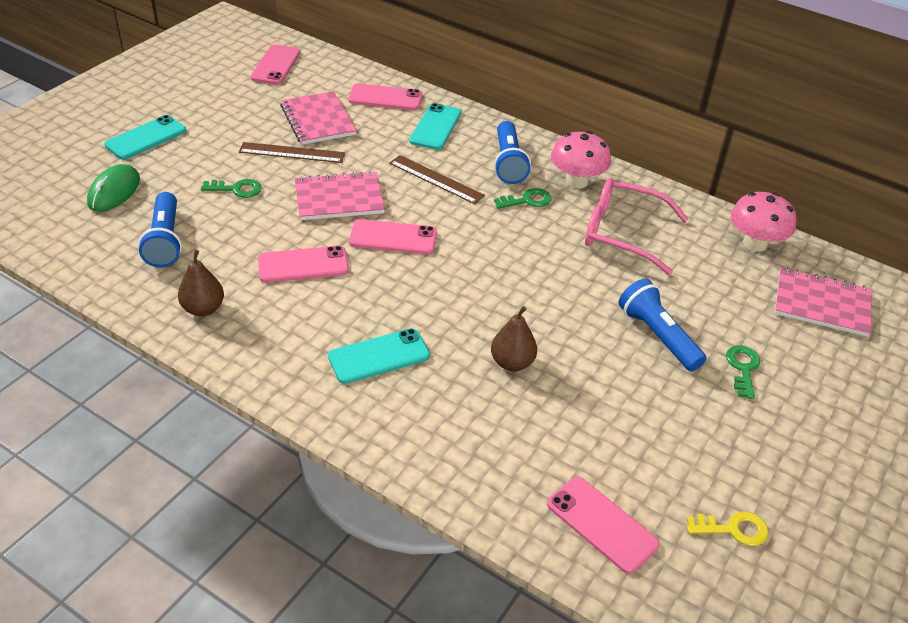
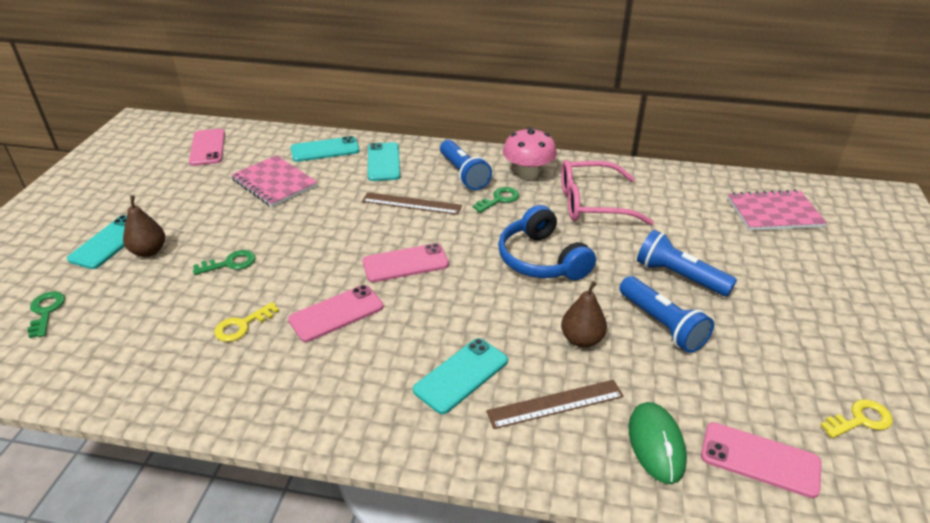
camera: 20 degrees left, 5 degrees down
green mouse [87,164,140,212] -> green mouse moved to [629,402,687,484]
blue flashlight [138,192,182,268] -> blue flashlight moved to [619,276,714,353]
brown pear [178,250,224,316] -> brown pear moved to [123,196,165,257]
brown ruler [239,142,345,163] -> brown ruler moved to [486,380,624,429]
pink notebook [295,171,385,220] -> none
pink phone [349,83,422,110] -> turquoise phone [291,136,359,162]
green key [726,345,760,399] -> green key moved to [27,291,65,338]
pink mushroom [731,192,796,252] -> none
none -> yellow key [214,302,279,342]
none -> blue headphones [498,205,596,280]

